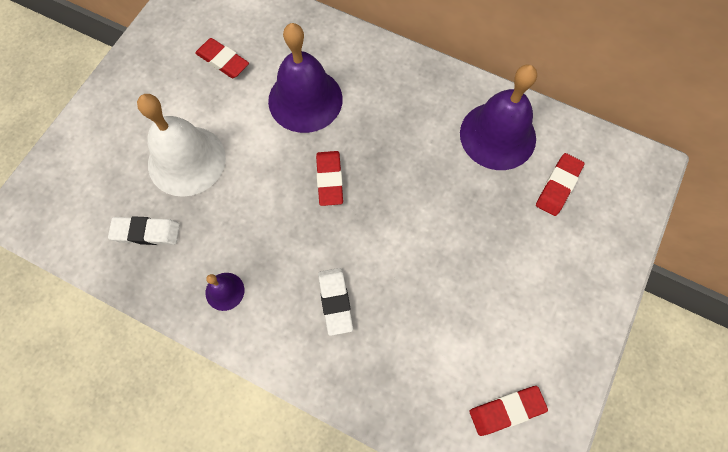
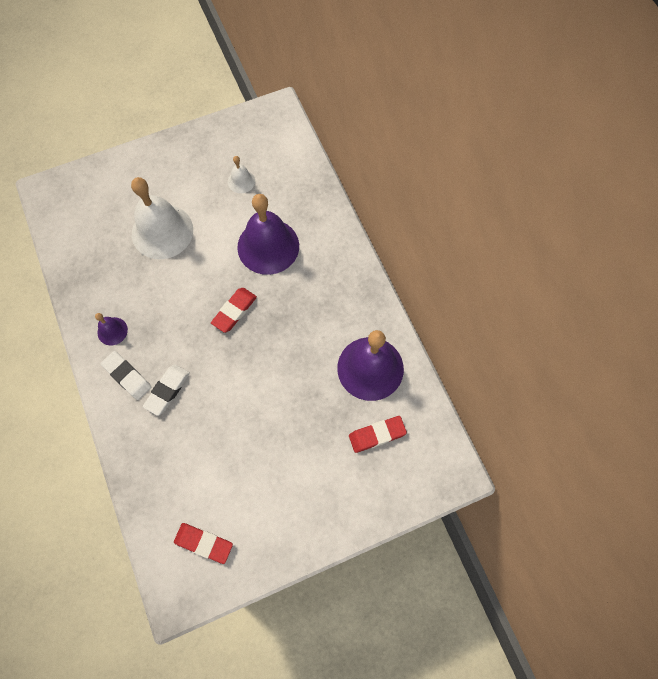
camera: 40 degrees right, 0 degrees up
white eraser [108,216,180,245] -> white eraser moved to [101,351,152,400]
red eraser [195,38,249,78] -> white bell [228,156,255,193]

